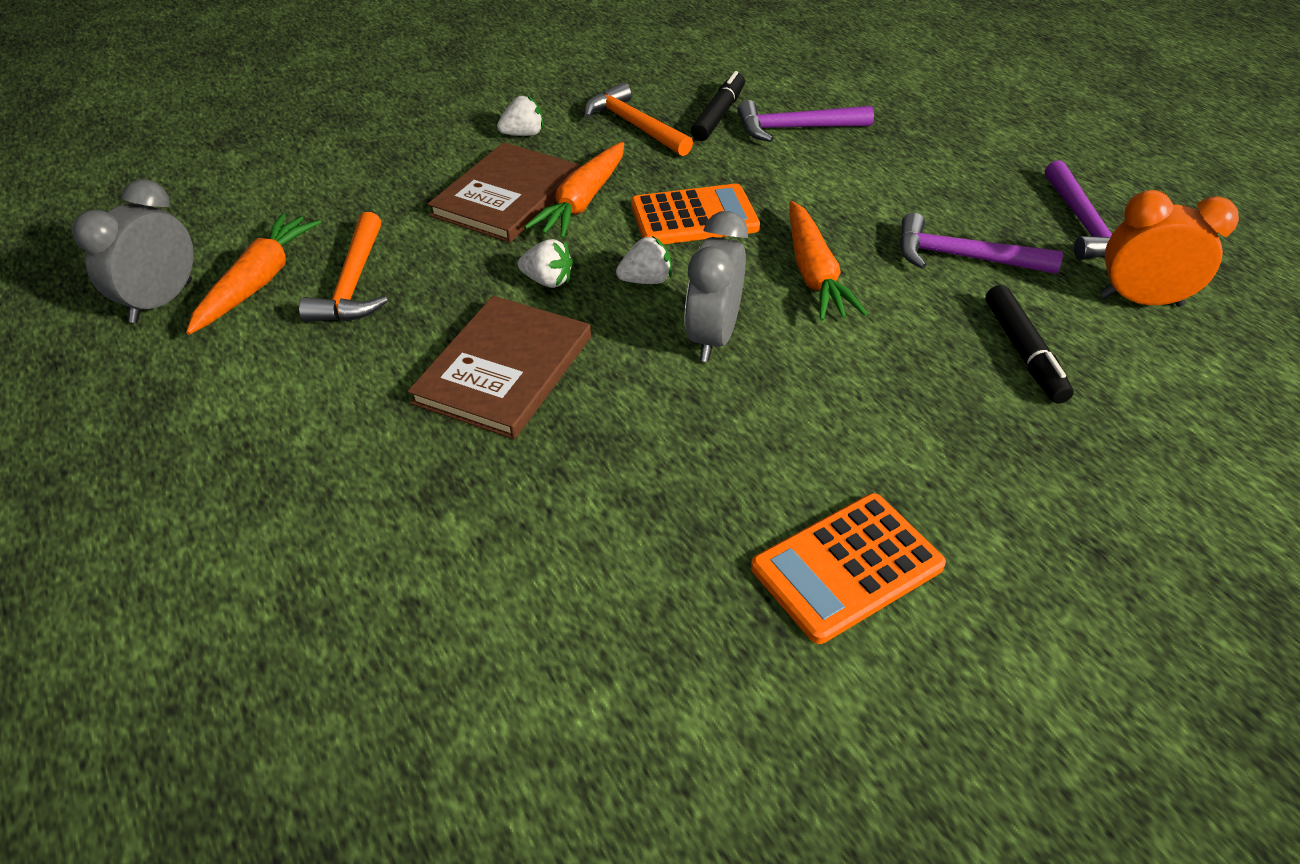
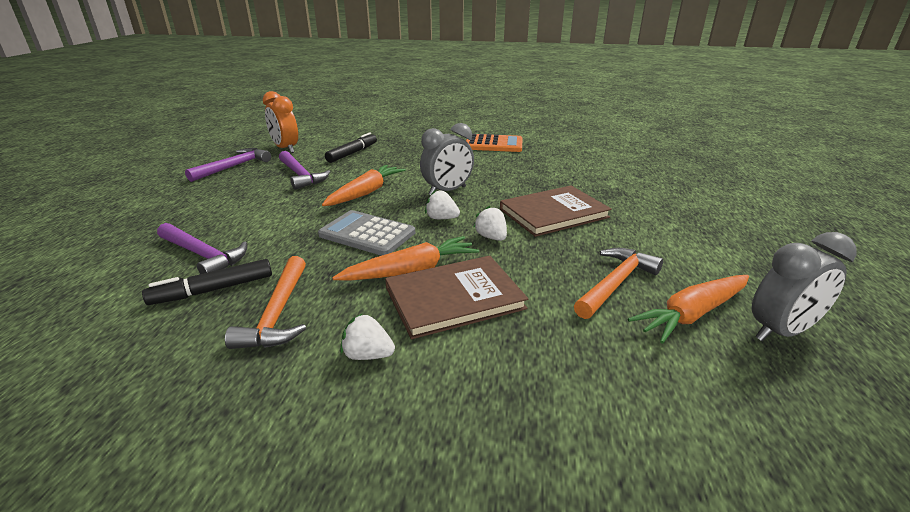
camera: 140 degrees left, 15 degrees down
orange calculator [631,184,760,244] -> grey calculator [318,210,415,256]

